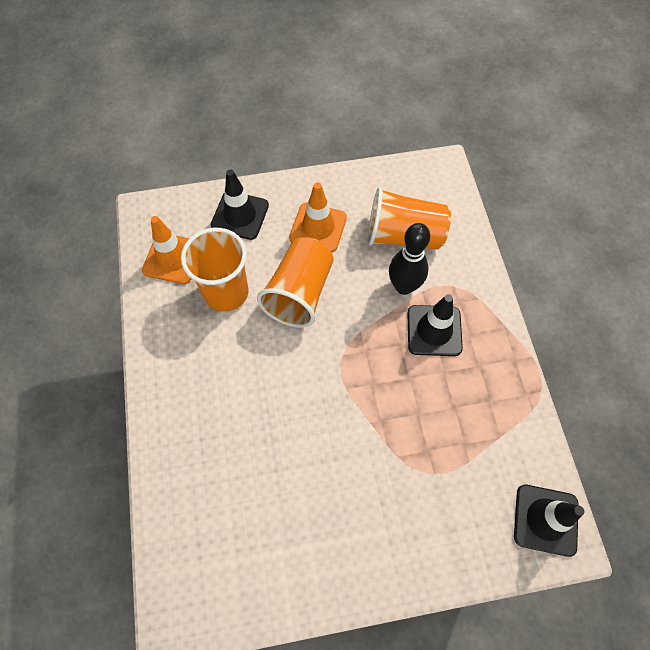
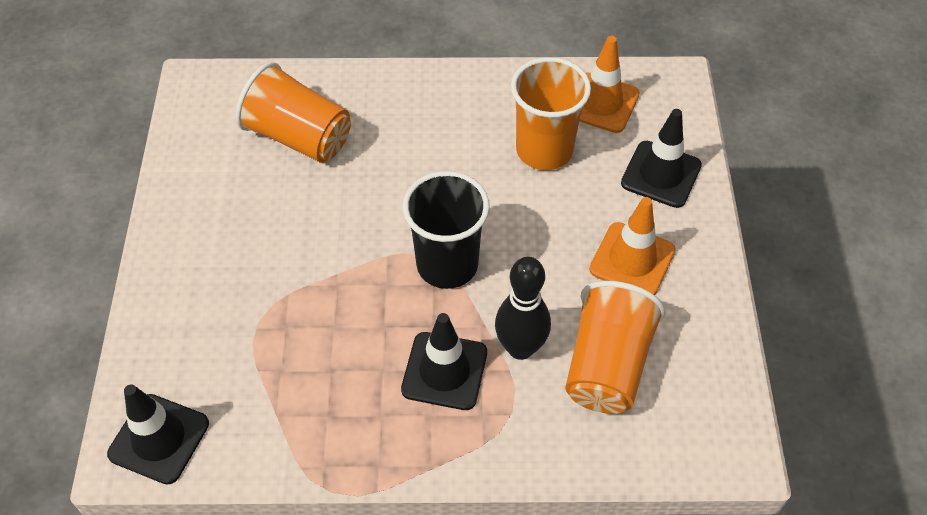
camera: 100 degrees right, 10 degrees down
orange cup [257,237,334,328] -> orange cup moved to [236,62,351,163]
none -> black cup [403,171,490,289]

